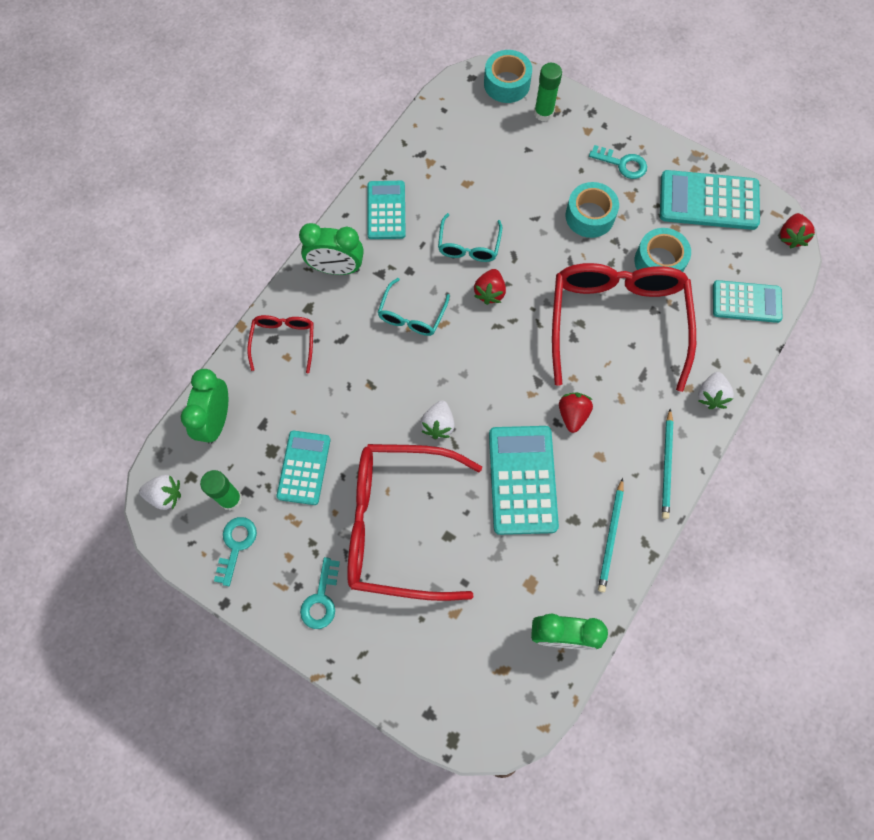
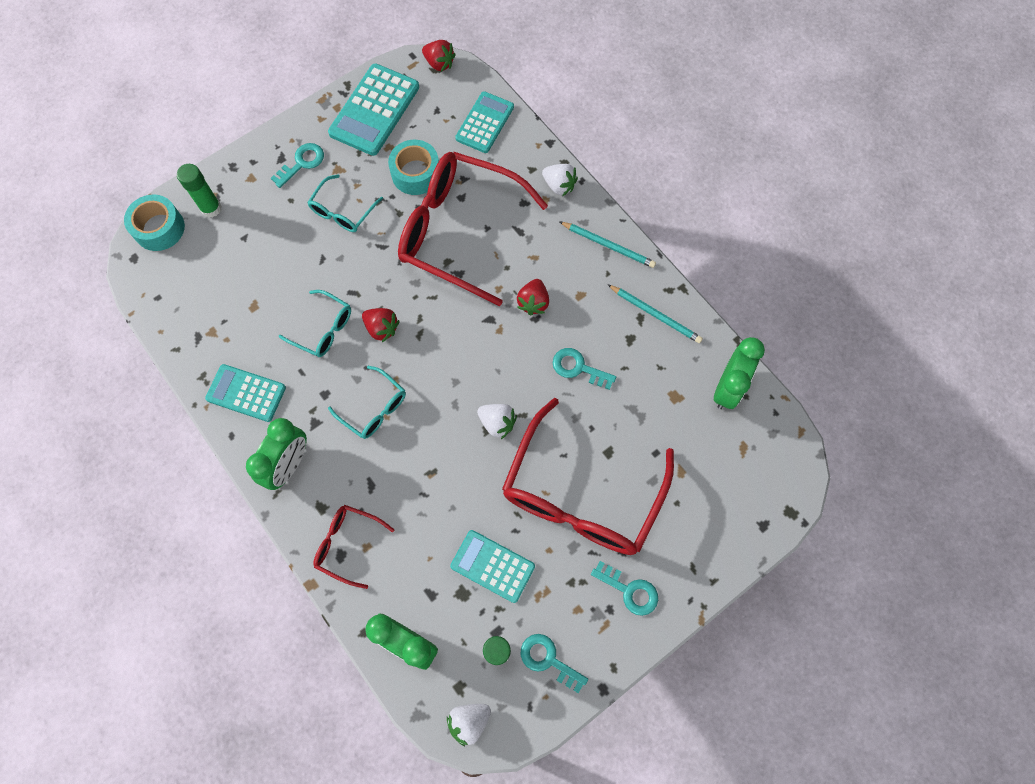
camera: 70 degrees left, 0 degrees up
white strawberry [139,475,181,510] -> white strawberry turned 150 degrees counterclockwise [447,704,491,746]
turquoise calculator [489,426,559,535] -> turquoise key [553,348,616,390]
red strawberry [559,392,593,433] -> red strawberry turned 105 degrees counterclockwise [517,279,549,315]
turquoise tape [565,182,619,238] -> turquoise glasses [307,174,383,232]

